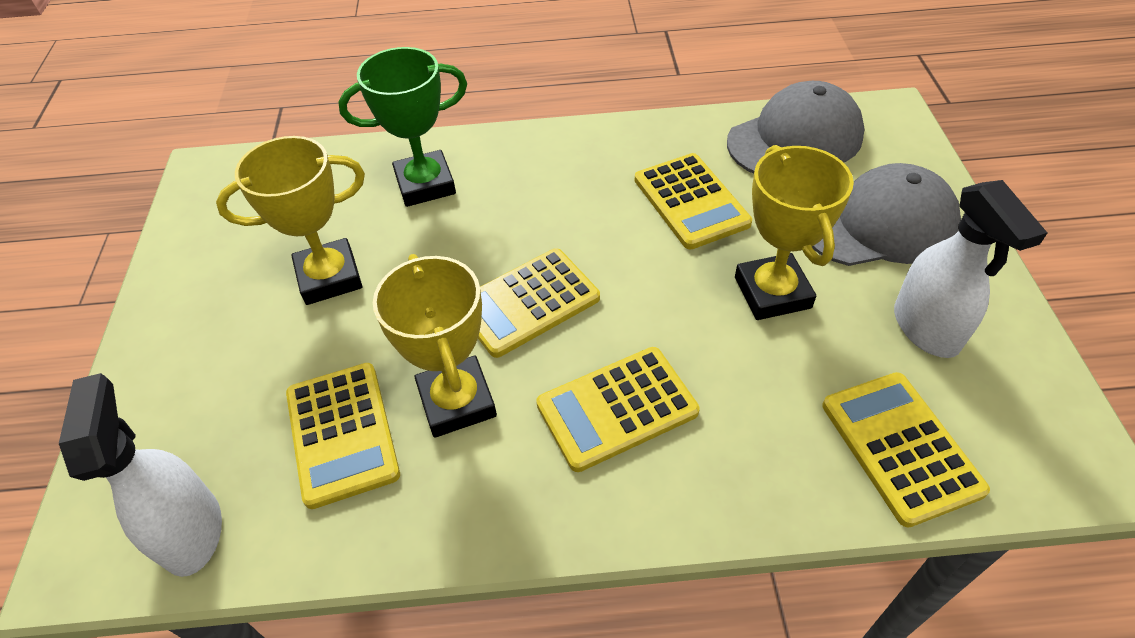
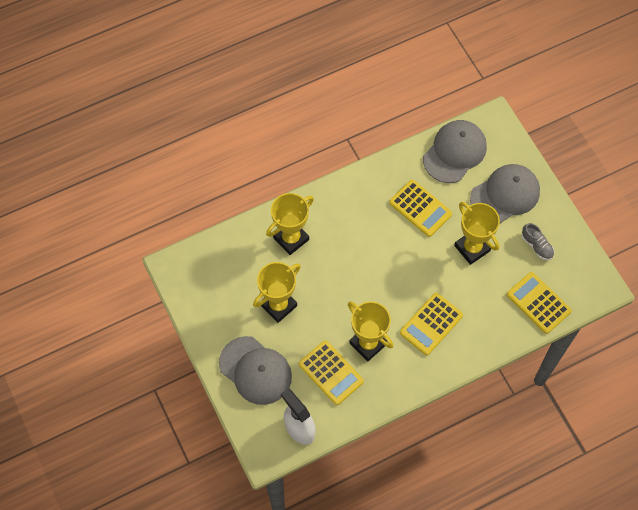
camera: 25 degrees left, 15 degrees up
green trophy [338,47,467,207] -> yellow trophy [266,193,314,255]
yellow calculator [478,248,600,358] -> none
white spray bottle [894,180,1047,358] -> grey shoe [522,223,554,260]
none -> grey cap [219,336,292,405]

